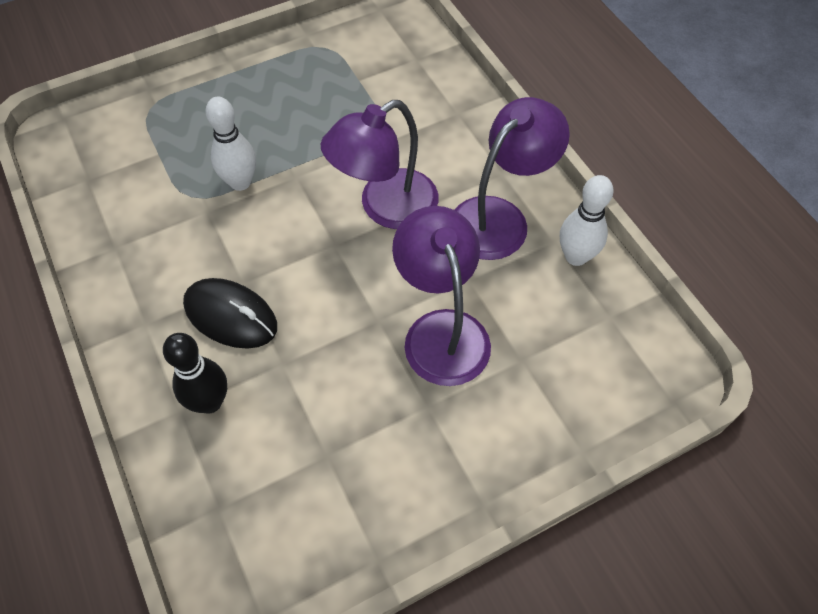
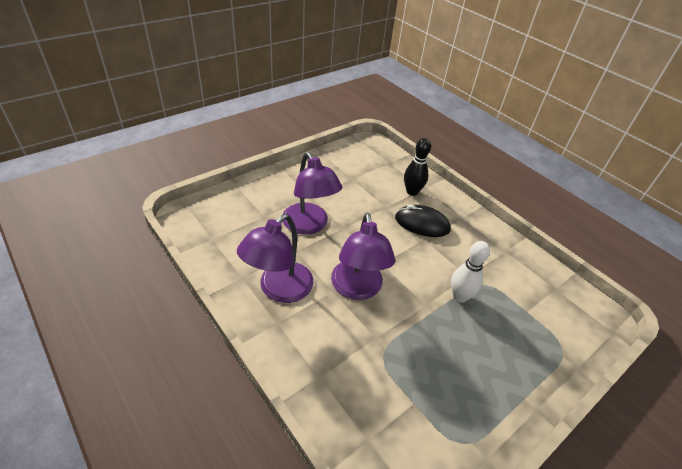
camera: 165 degrees right, 15 degrees down
purple lamp [321,100,439,229] -> purple lamp turned 135 degrees clockwise [331,212,395,300]
white bowling pin [560,175,614,266] -> none

